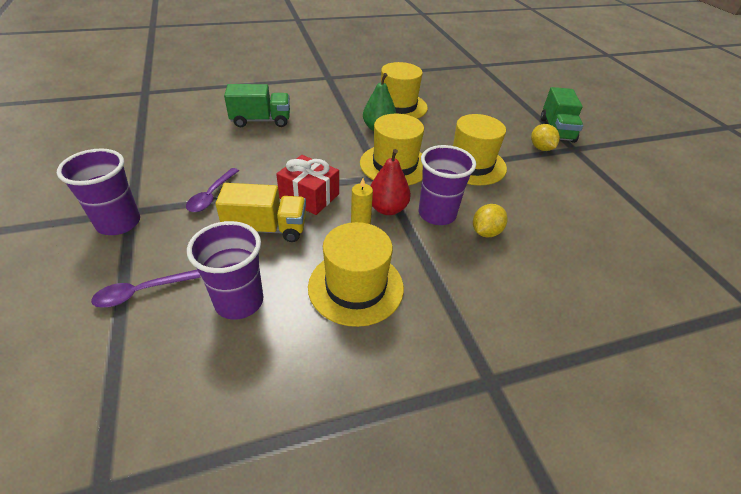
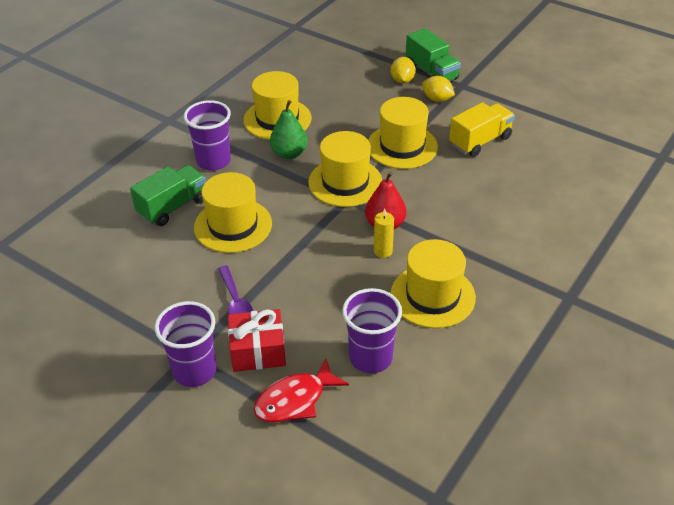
camera: 35 degrees left, 0 degrees up
purple spoon [91,270,201,308] -> red fish [254,358,349,422]
yellow truck [215,183,306,242] -> yellow truck moved to [449,102,515,157]
red gift [276,155,339,215] -> red gift moved to [228,309,286,372]
purple cup [419,145,476,225] -> purple cup moved to [184,100,231,171]
yellow lemon [473,204,507,238] -> yellow lemon moved to [391,57,415,84]
none -> yellow hat [194,172,272,253]

